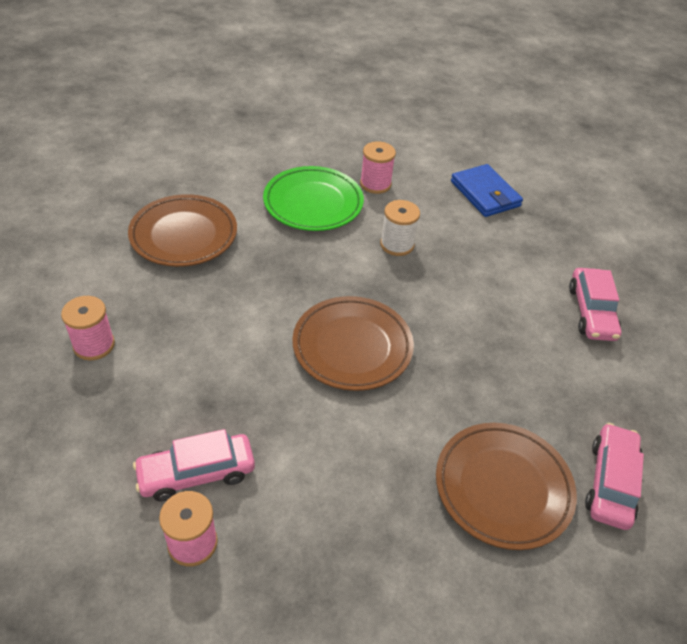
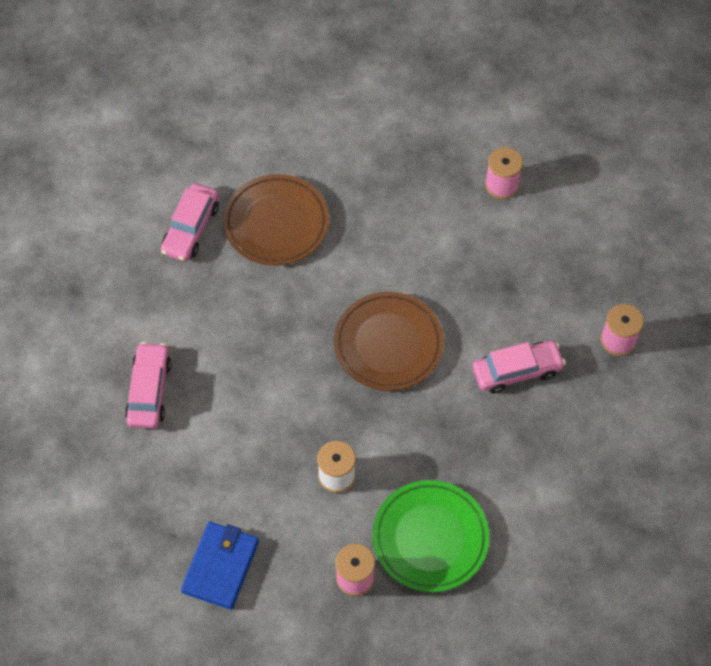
camera: 175 degrees left, 15 degrees up
brown plate [128,194,237,267] -> none
pink car [133,429,255,502] -> pink car moved to [473,341,566,394]
blue wallet [451,164,523,217] -> blue wallet turned 45 degrees clockwise [181,522,259,610]

